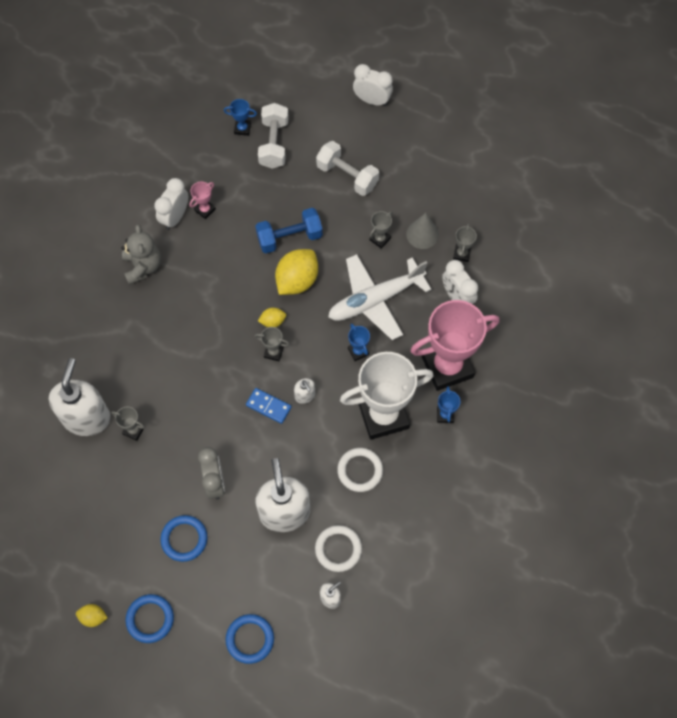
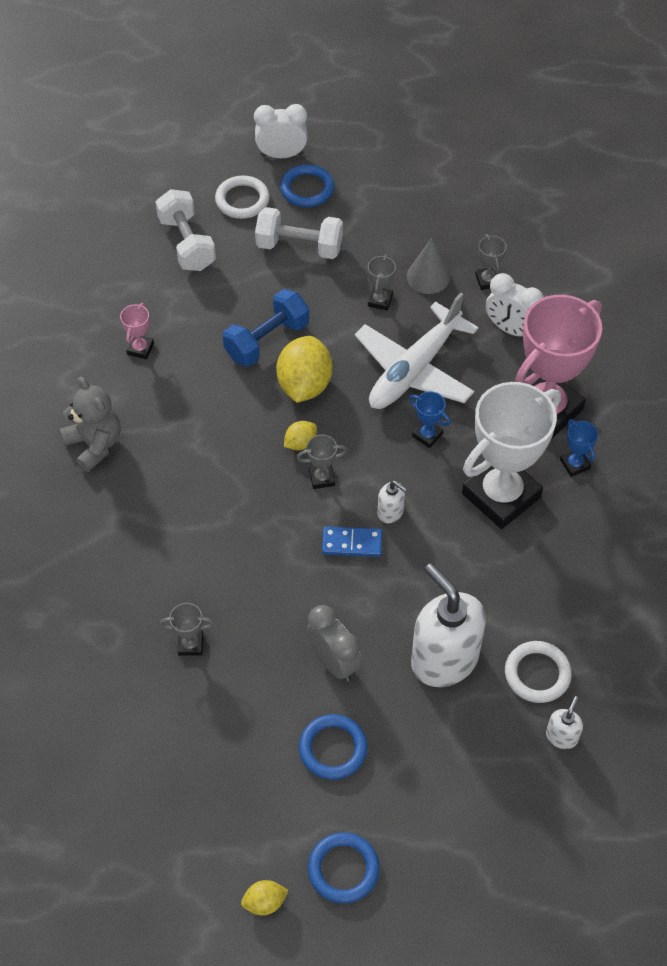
camera: 25 degrees left, 10 degrees down
white soap dispenser [49,358,111,436] -> none
white clock [154,178,188,230] -> none
blue trophy [224,99,257,136] -> none
blue ring [225,614,274,664] -> blue ring moved to [280,164,334,207]
white ring [337,448,383,492] -> white ring moved to [215,176,270,219]

